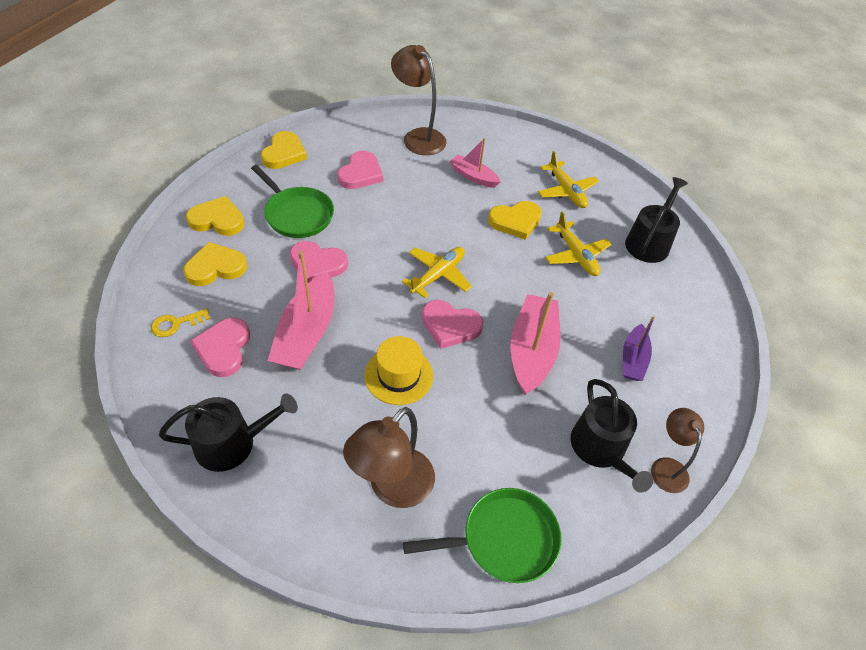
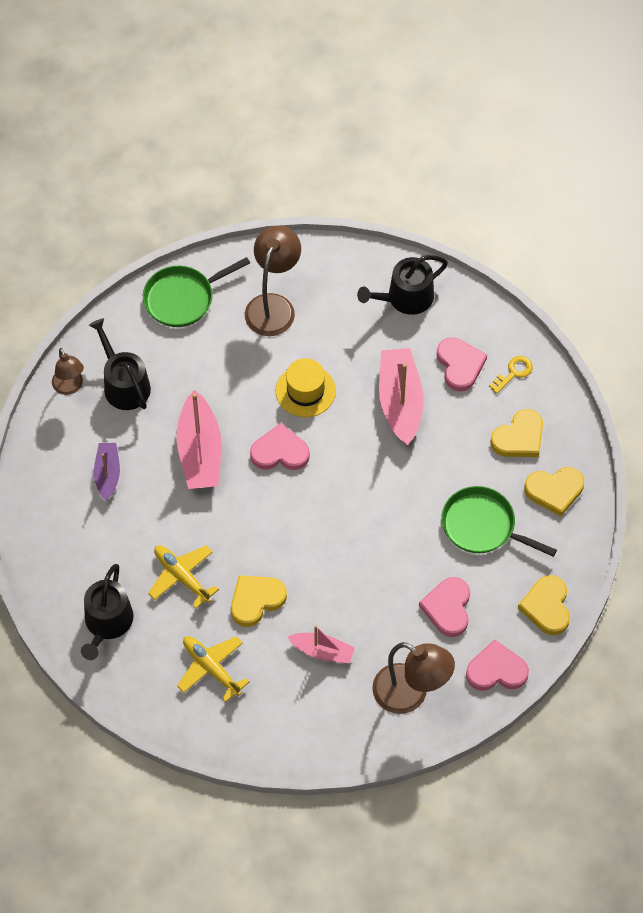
camera: 165 degrees right, 10 degrees up
pink heart [290,241,348,283] -> pink heart moved to [466,639,529,691]
yellow plane [402,247,472,298] -> none

